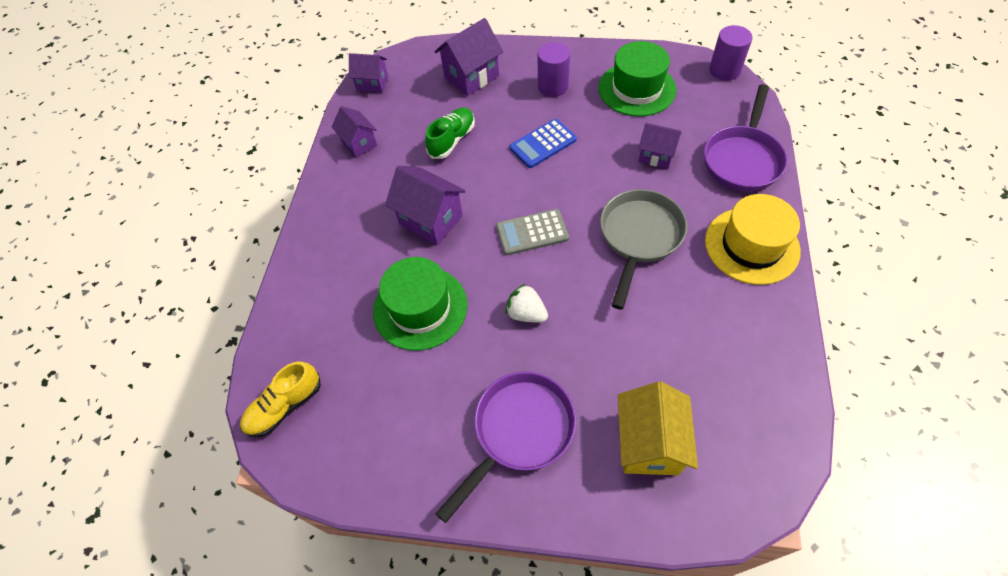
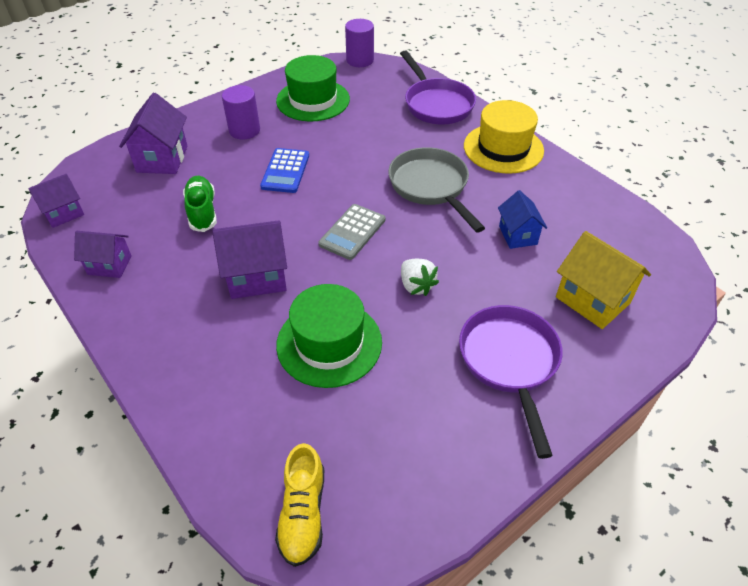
camera: 50 degrees left, 10 degrees down
white strawberry [505,283,548,322] -> white strawberry turned 105 degrees counterclockwise [401,259,439,296]
purple house [638,123,682,169] -> none
none -> blue house [498,190,547,249]

